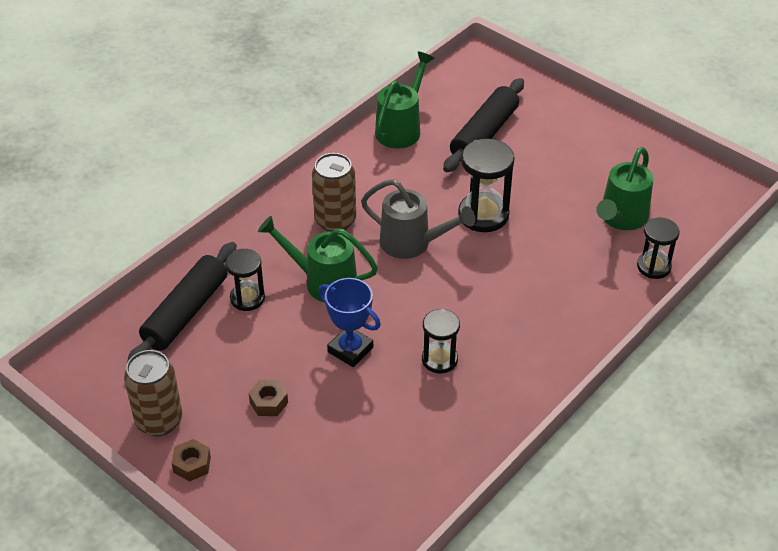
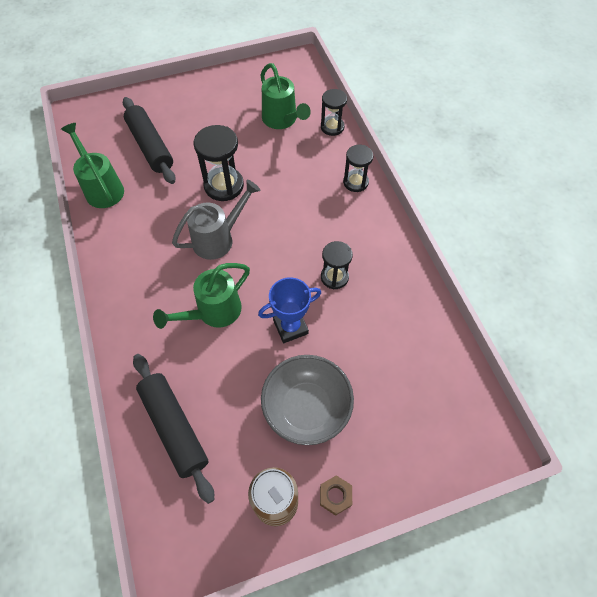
camera: 60 degrees left, 15 degrees up
black hourglass [225,249,265,311] -> black hourglass moved to [343,145,373,192]
brown nut [249,380,288,416] -> grey bowl [261,355,354,445]
brown can [312,153,356,231] -> none

